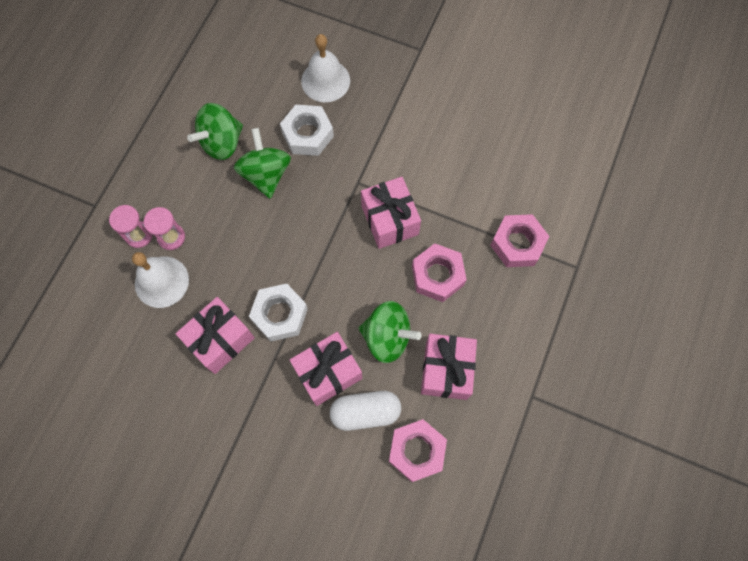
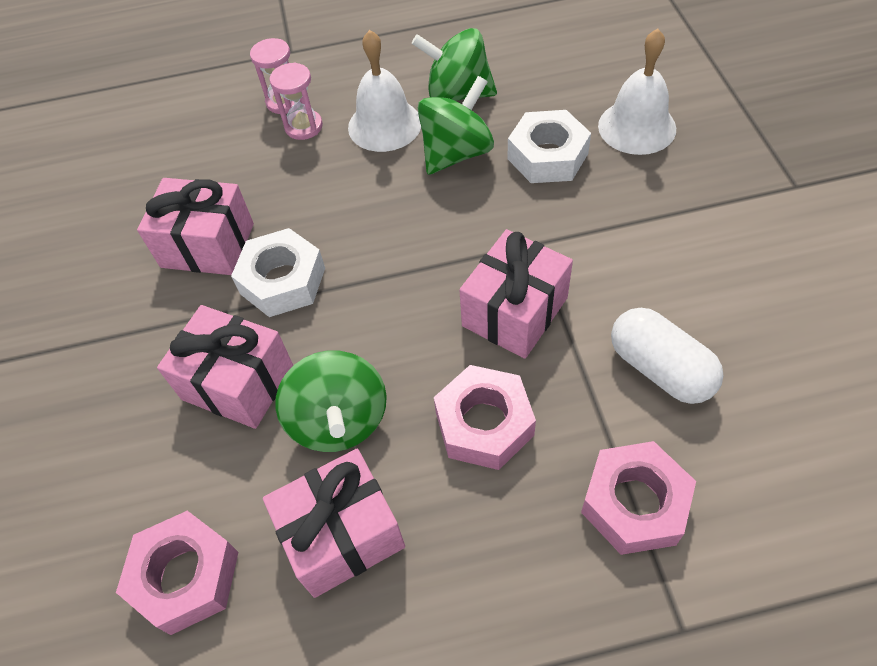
camera: 60 degrees right, 15 degrees down
white bell [132,252,189,308] -> white bell moved to [348,30,421,152]
white capsule [330,391,401,431] -> white capsule moved to [611,308,724,404]

